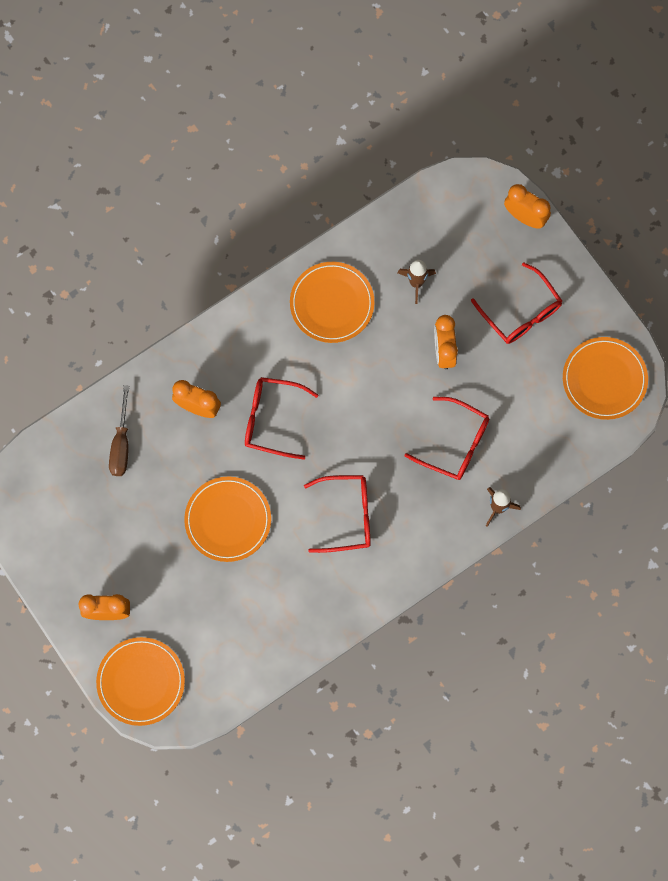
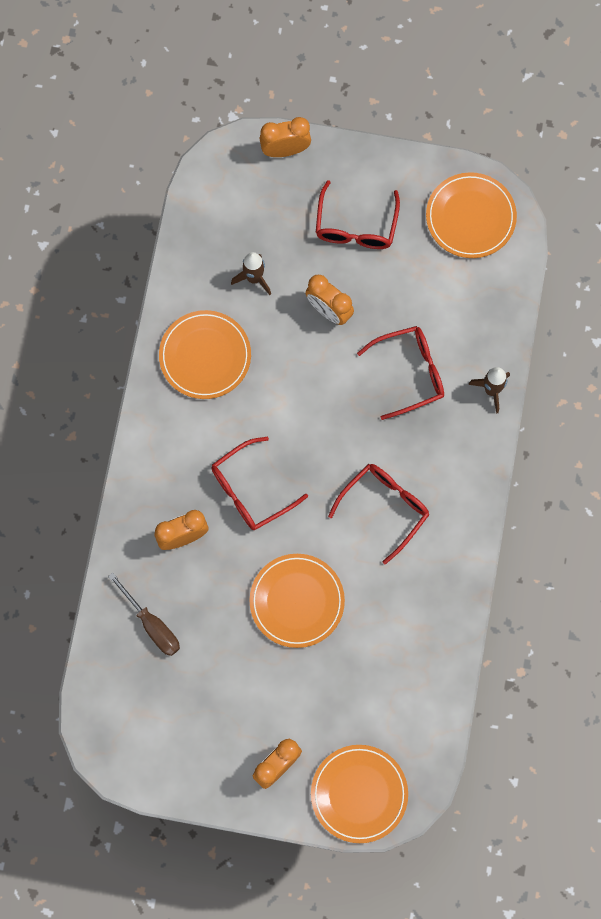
camera: 45 degrees left, 0 degrees up
red glasses [471,262,562,344] -> red glasses turned 90 degrees clockwise [316,180,400,249]

